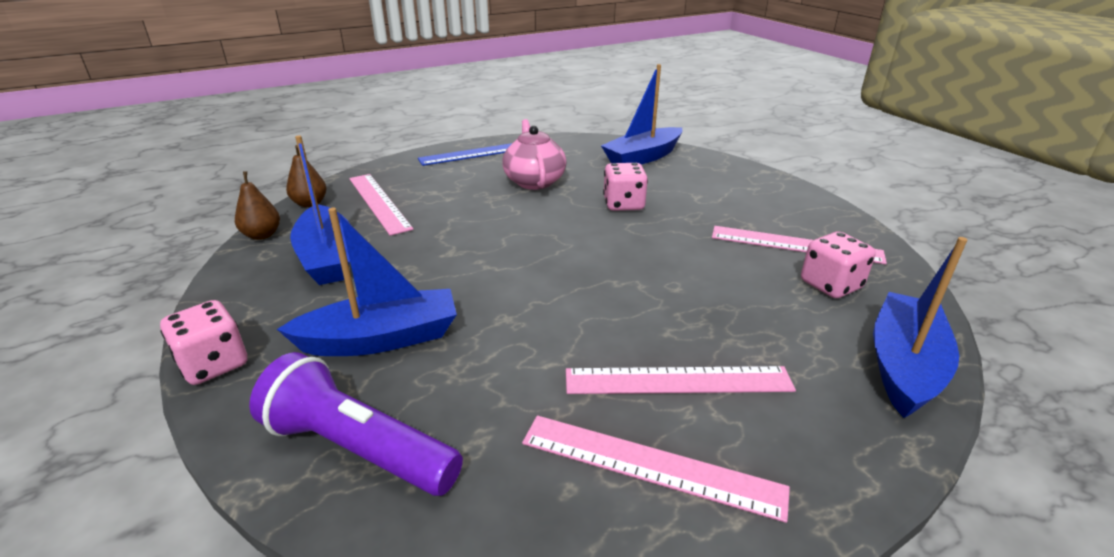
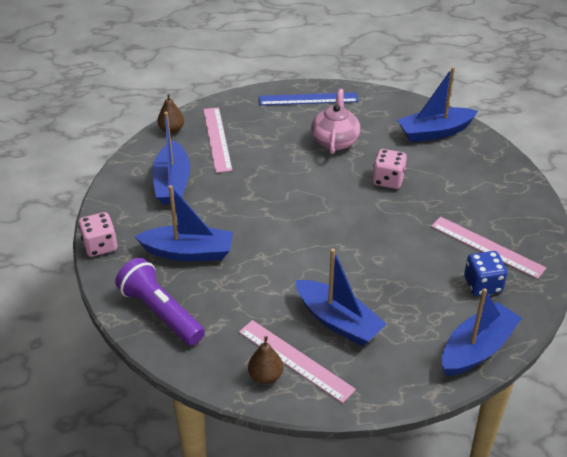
camera: 20 degrees right, 10 degrees up
brown pear [235,171,280,240] -> brown pear moved to [248,336,283,384]
pink ruler [566,366,796,394] -> blue boat [295,249,387,346]
pink dice [801,232,876,298] -> blue dice [464,251,507,296]

